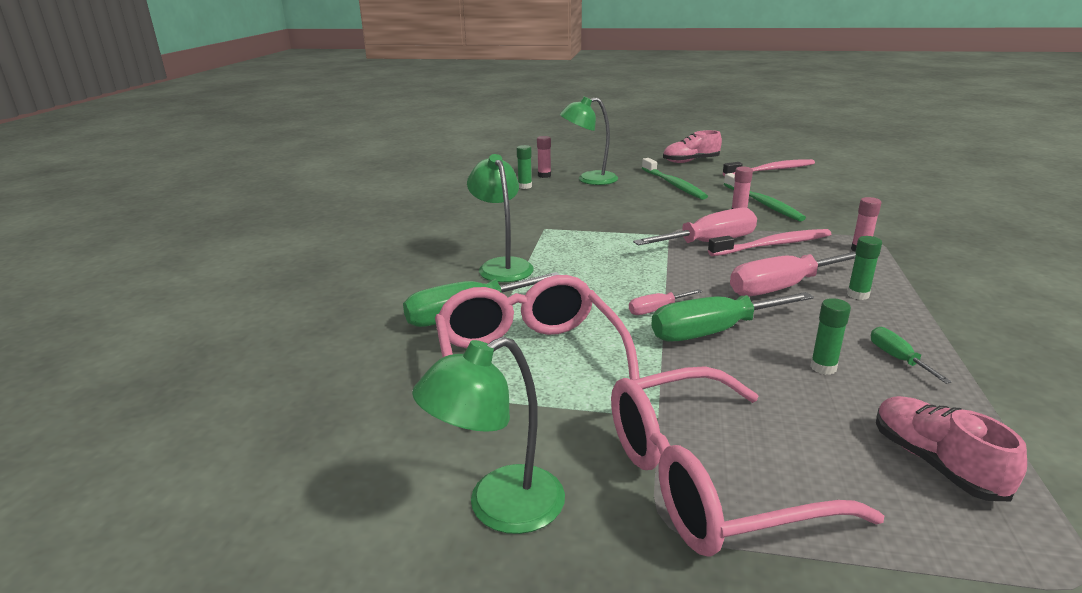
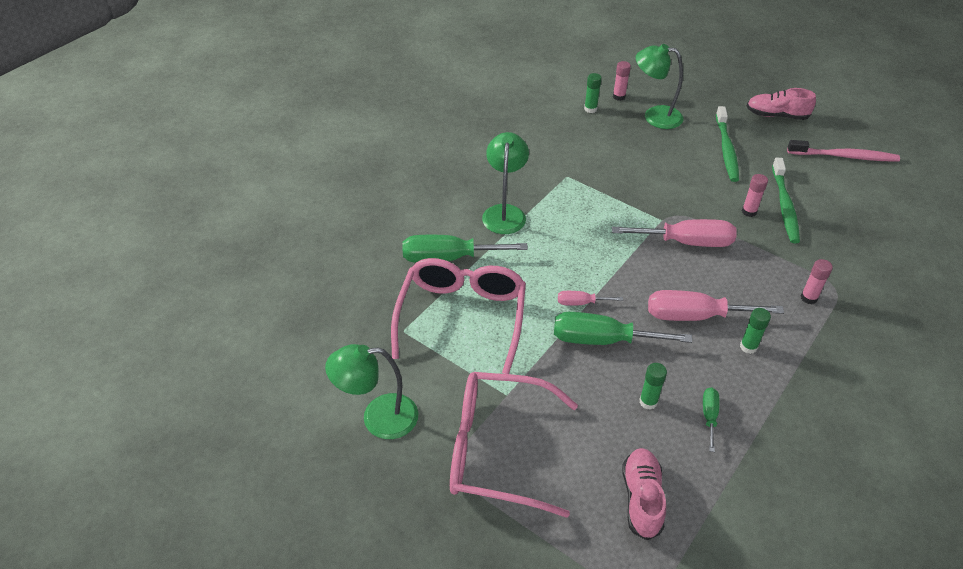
camera: 25 degrees right, 20 degrees up
pink toothbrush [708,229,831,256] -> none

